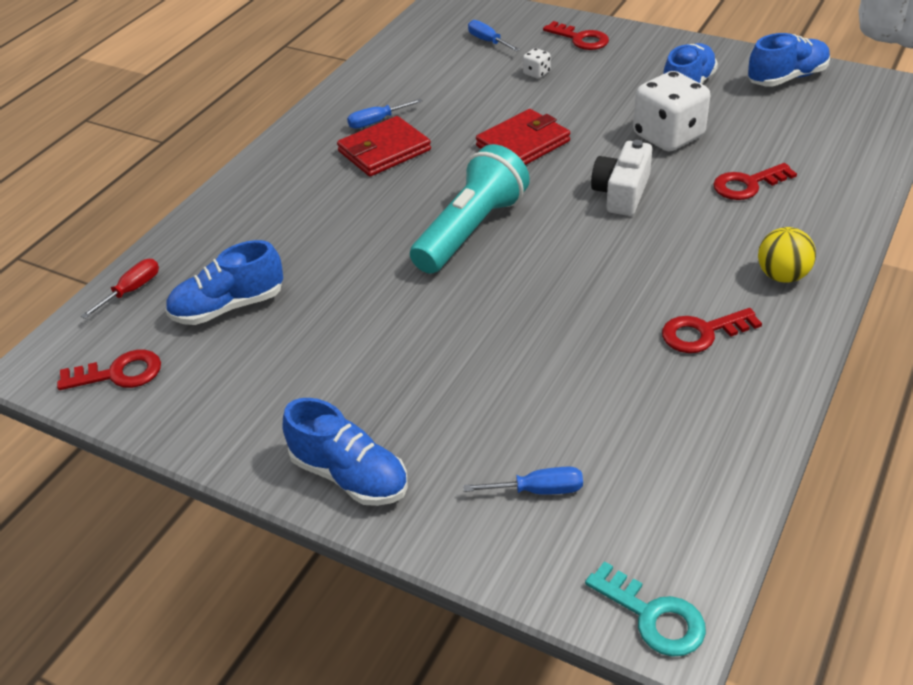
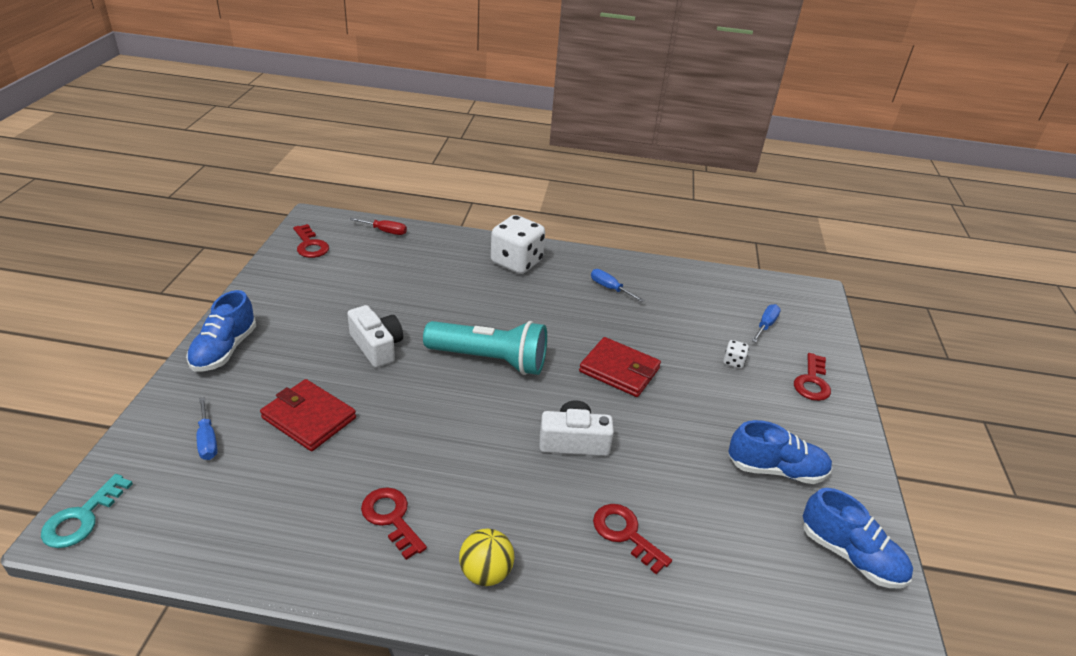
camera: 65 degrees right, 5 degrees down
blue shoe [165,240,283,325] -> none
red wallet [337,116,431,177] -> red wallet moved to [260,379,356,451]
white dice [633,71,710,152] -> white dice moved to [491,215,545,274]
none -> white camera [347,305,403,368]

